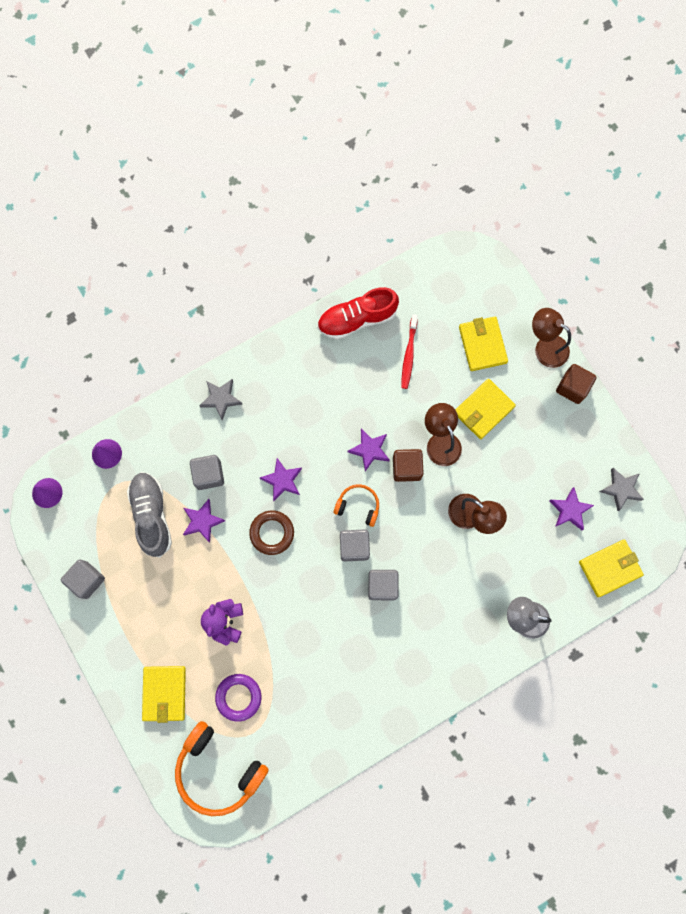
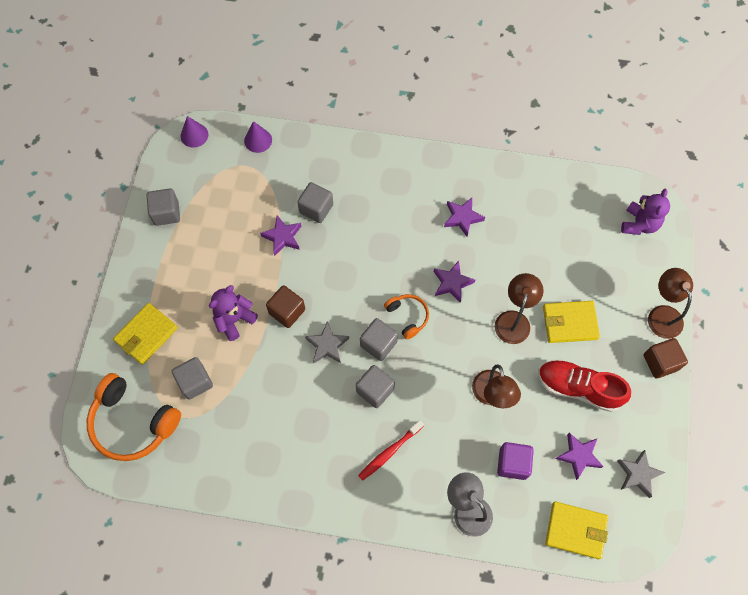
camera: 40 degrees right, 10 degrees down
grey shoe [127,472,172,558] -> none
orange headphones [175,721,269,816] -> orange headphones turned 45 degrees counterclockwise [87,373,181,461]
grey star [199,379,243,420] -> grey star moved to [305,321,349,364]
purple ring [215,674,261,722] -> grey cube [172,357,213,400]
brown ring [249,510,294,555] -> none
purple star [260,458,302,501] -> purple star moved to [444,198,485,237]
red shoe [317,287,399,340] -> red shoe moved to [538,359,631,412]
brown cube [393,449,424,482] -> brown cube moved to [266,285,305,328]
red toothbrush [401,314,418,389] -> red toothbrush moved to [358,420,424,481]
yellow wallet [459,317,508,371] -> none
none -> purple cube [497,442,534,480]
none -> purple teddy bear [621,189,670,235]

